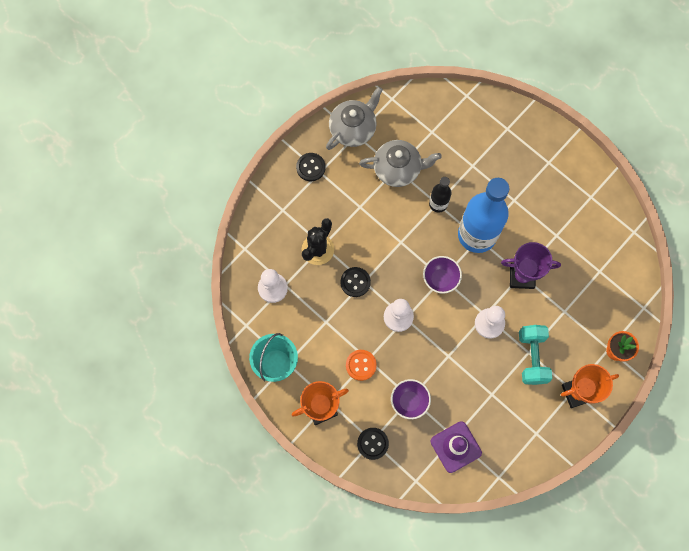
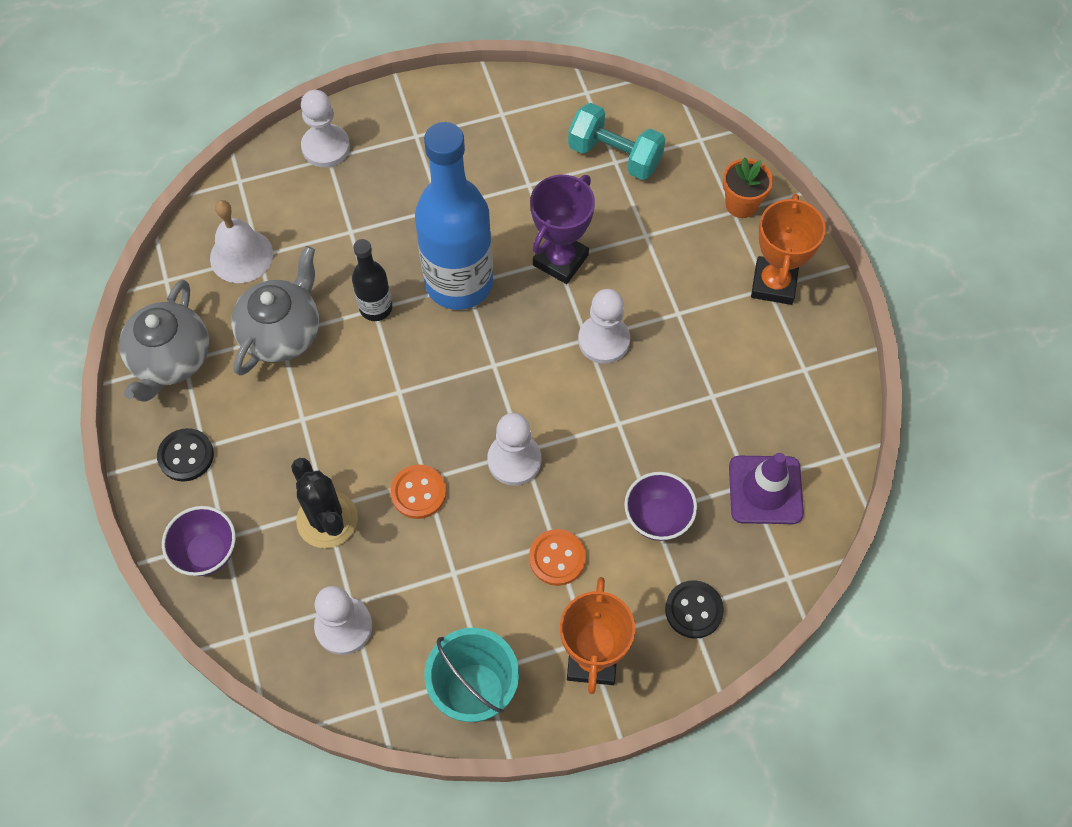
camera: 60 degrees left, 10 degrees down
grey teapot [326,87,383,150] -> grey teapot turned 150 degrees counterclockwise [119,280,209,402]
black button [341,267,371,297] -> orange button [390,465,446,519]
purple bowl [423,256,462,294] -> purple bowl moved to [162,506,236,576]
turquoise dumbbell [519,325,552,385] -> turquoise dumbbell moved to [568,103,665,180]
none -> white bell [210,200,273,283]
none -> white pawn [301,90,350,167]

